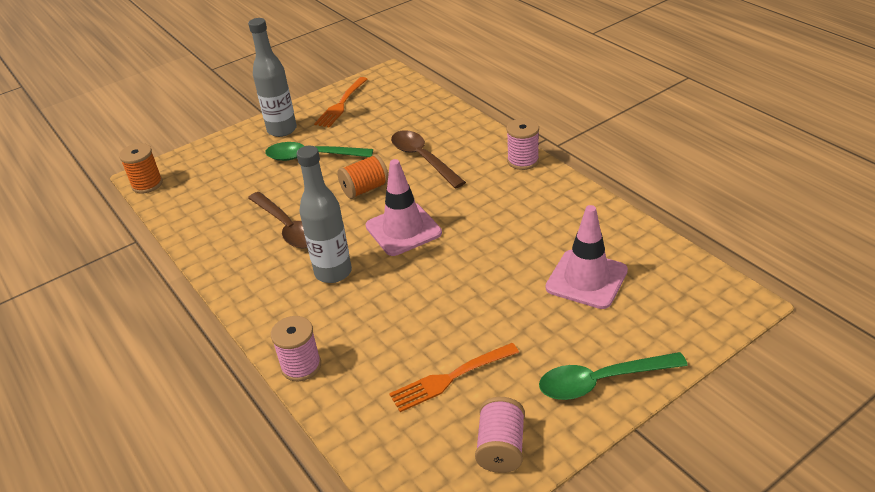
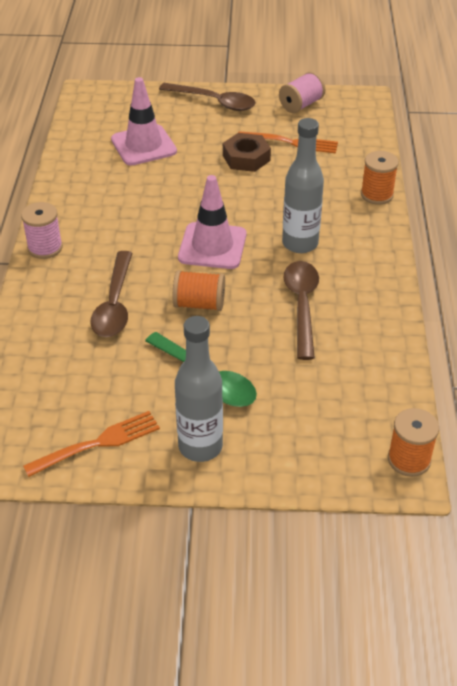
camera: 145 degrees left, 5 degrees up
pink spool [271,316,321,381] -> orange spool [361,151,399,205]
green spoon [539,352,688,400] -> brown spoon [159,83,256,111]
none -> brown nut [223,133,271,172]

